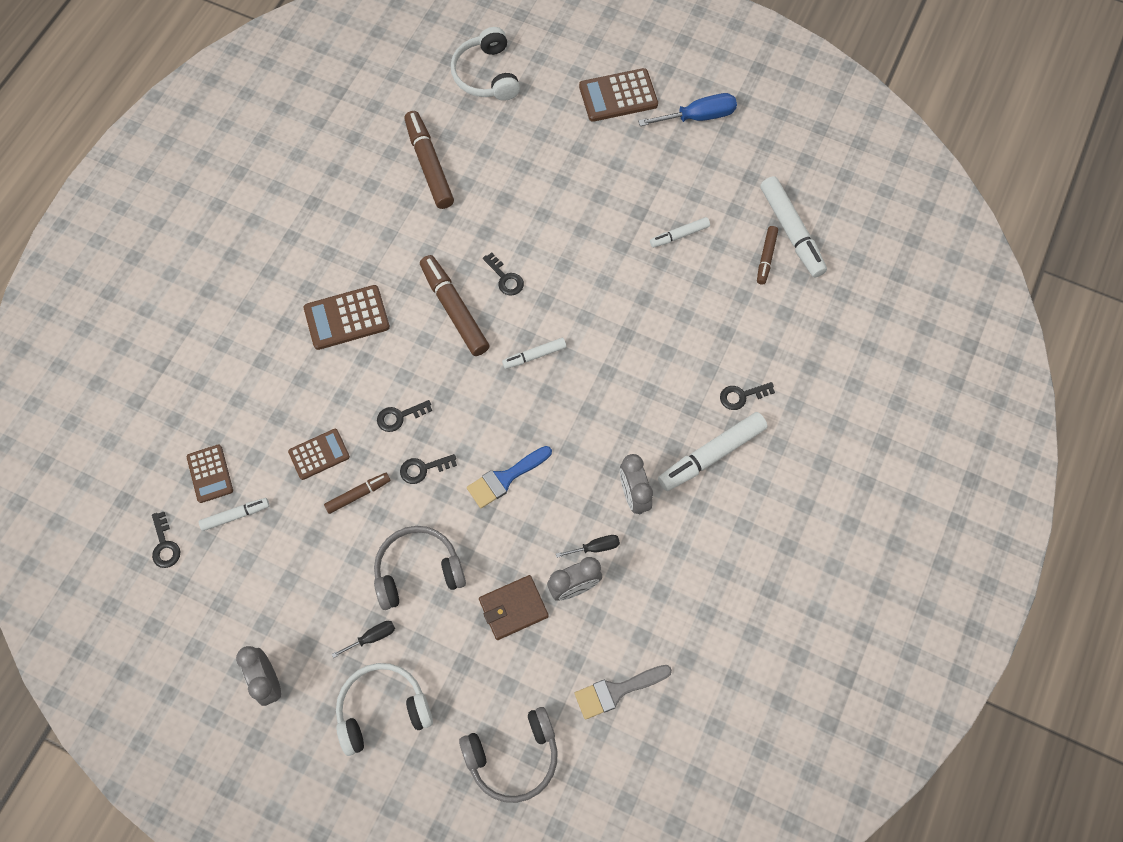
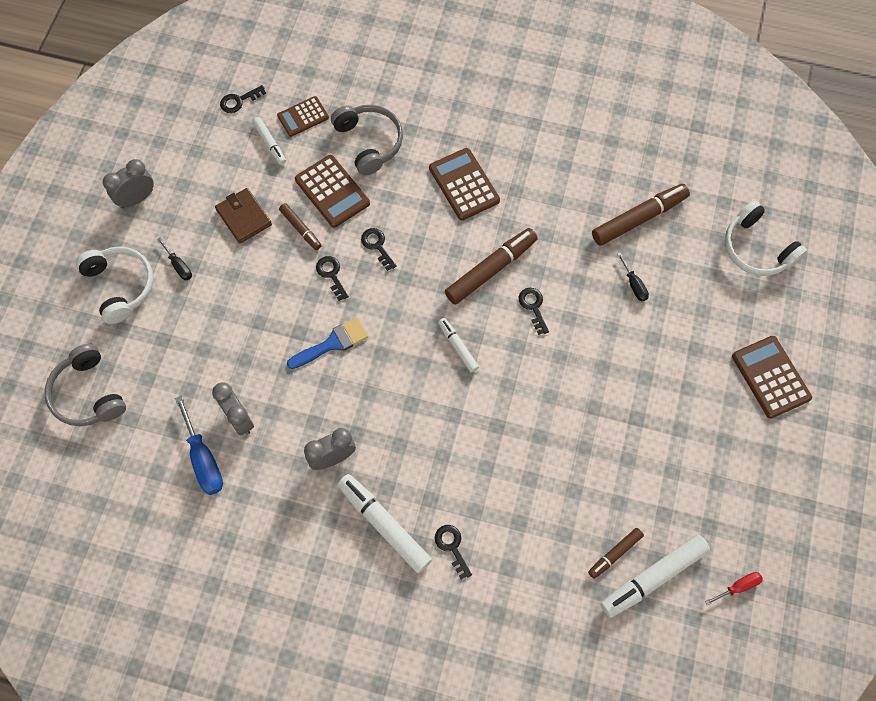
camera: 80 degrees right, 0 degrees up
brown calculator [288,429,350,480] -> brown calculator [295,155,370,228], size x1.52
grey headphones [374,526,466,610] -> grey headphones moved to [331,105,403,175]
white headphones [451,27,520,101] -> white headphones turned 105 degrees counterclockwise [725,200,807,276]
blue brush [467,446,552,508] -> blue brush turned 105 degrees clockwise [287,318,368,369]
brown wallet [479,575,549,640] -> brown wallet moved to [215,188,272,244]
black key [483,253,524,296] -> black key turned 120 degrees clockwise [519,288,549,335]
black screwdriver [556,535,620,558] -> black screwdriver moved to [617,253,649,301]
grey brush [575,665,672,720] -> none
blue screwdriver [638,93,737,126] -> blue screwdriver moved to [175,396,223,495]
white marker [650,217,710,248] -> none
brown marker [757,226,778,285] -> brown marker turned 45 degrees counterclockwise [588,528,644,579]
none -> red screwdriver [705,572,763,605]

